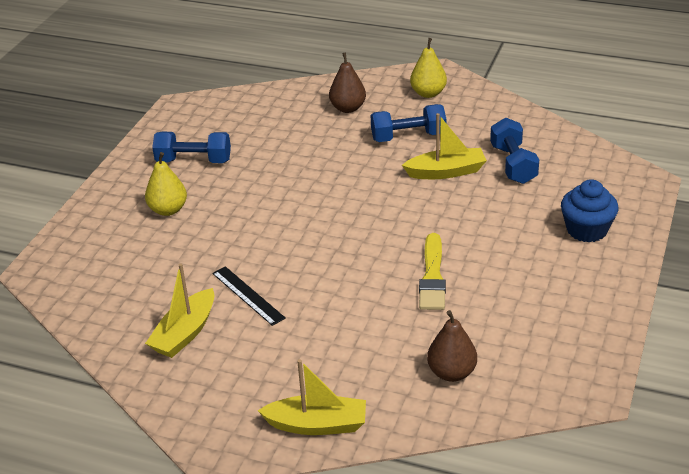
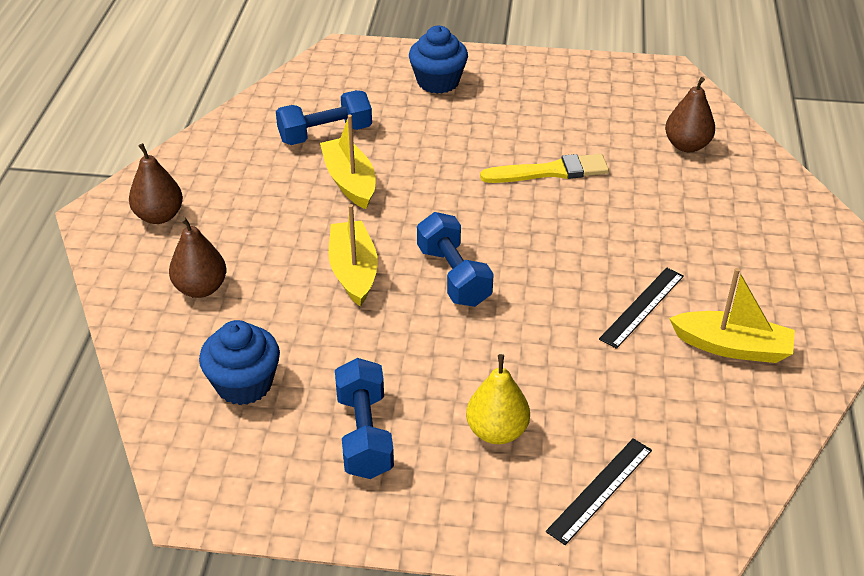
camera: 105 degrees left, 5 degrees up
yellow boat [258,359,366,435] -> yellow boat moved to [329,204,378,307]
blue dumbbell [371,104,446,142] -> blue dumbbell moved to [417,212,494,307]
yellow pear [410,38,447,98] -> brown pear [129,143,183,224]
none -> blue cupcake [199,320,280,405]
none -> black ruler [546,438,652,545]

